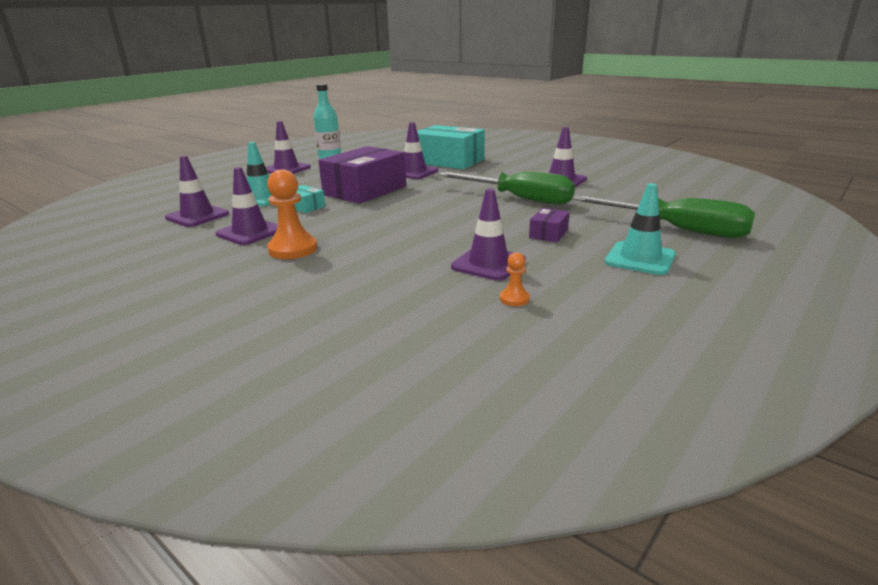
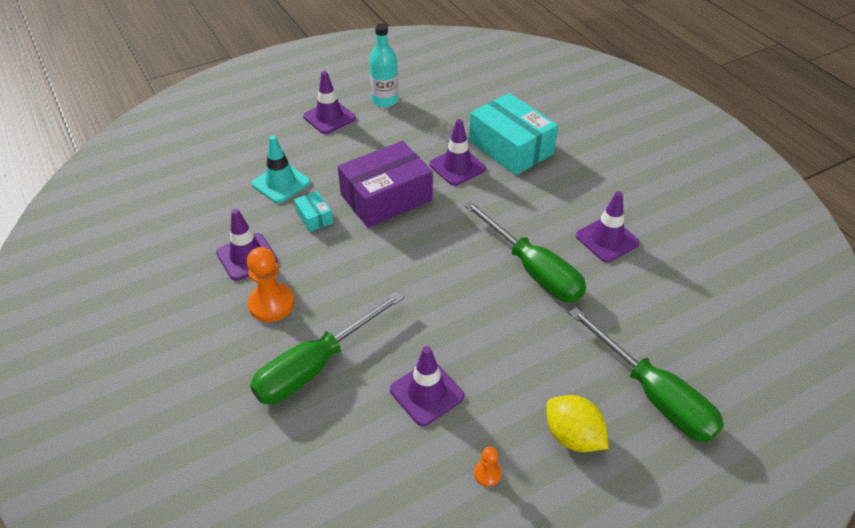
camera: 20 degrees right, 20 degrees up
purple traffic cone [165,156,229,227] -> none
orange pawn [500,252,530,306] -> orange pawn moved to [474,447,502,487]
purple box [529,208,570,242] -> none
turquoise traffic cone [605,183,676,275] -> yellow lemon [546,395,608,452]
none -> green screwdriver [250,291,405,404]

